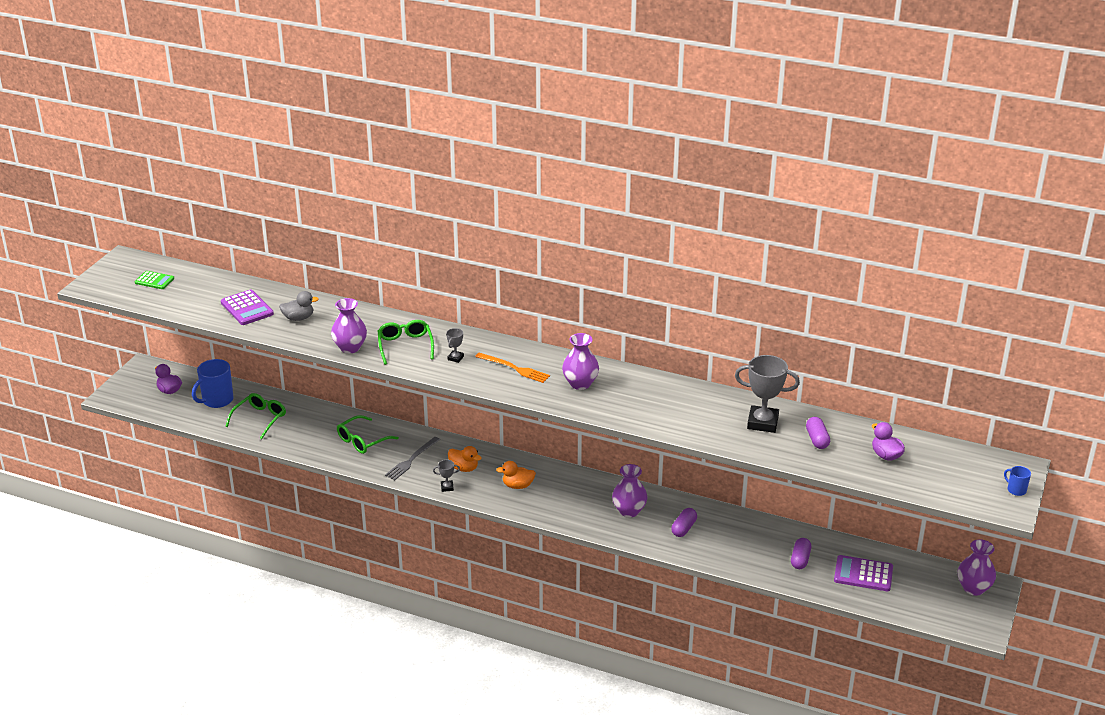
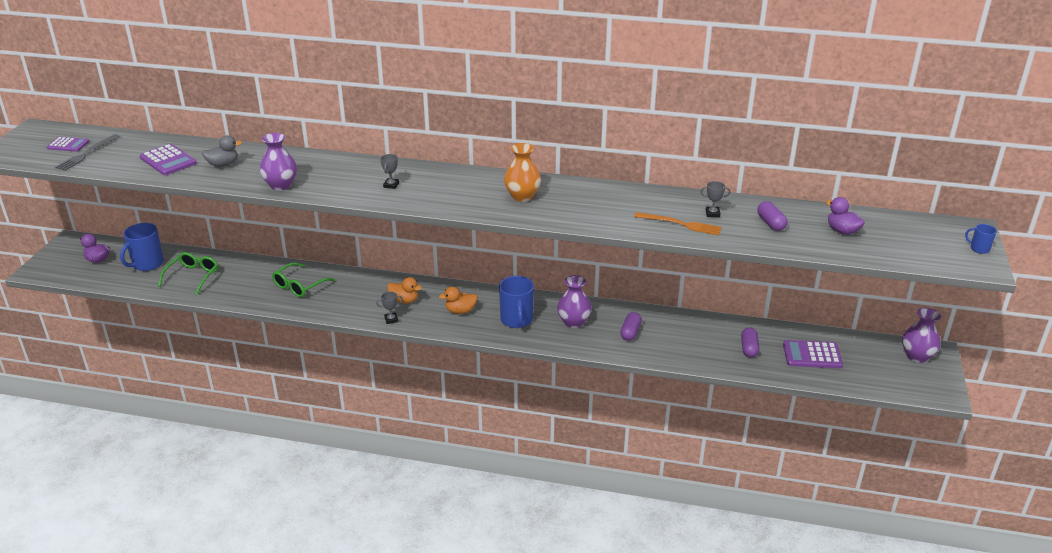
camera: 10 degrees left, 0 degrees up
green calculator [135,271,174,289] -> purple calculator [47,137,89,152]
green glasses [378,320,434,365] -> none
grey fork [385,437,440,480] -> grey fork moved to [55,134,120,171]
orange fork [475,353,550,383] -> orange fork moved to [634,212,722,235]
purple vase [562,333,599,390] -> orange vase [504,143,541,202]
grey trophy [735,355,800,433] -> grey trophy [700,181,731,217], size x0.47
none -> blue mug [499,276,534,328]

